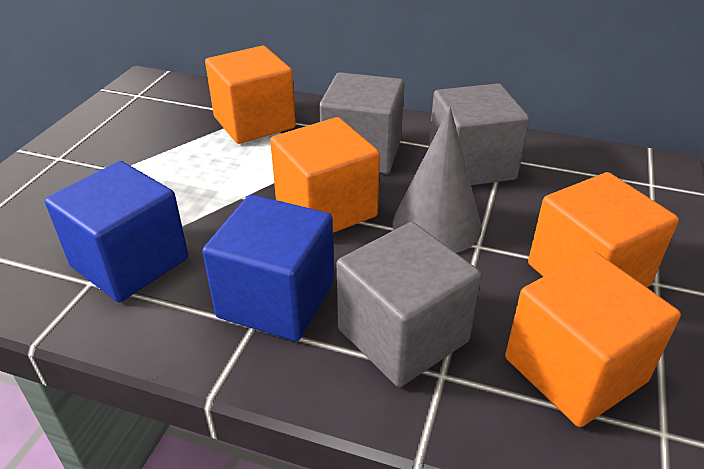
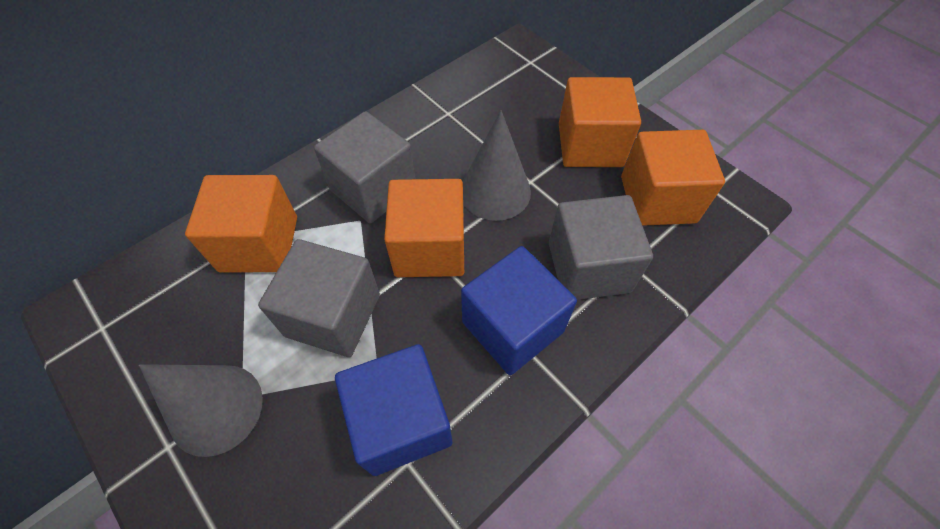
camera: 60 degrees left, 20 degrees up
grey cube [429,83,530,185] -> grey cube moved to [258,239,380,357]
none -> grey cone [139,364,263,457]

